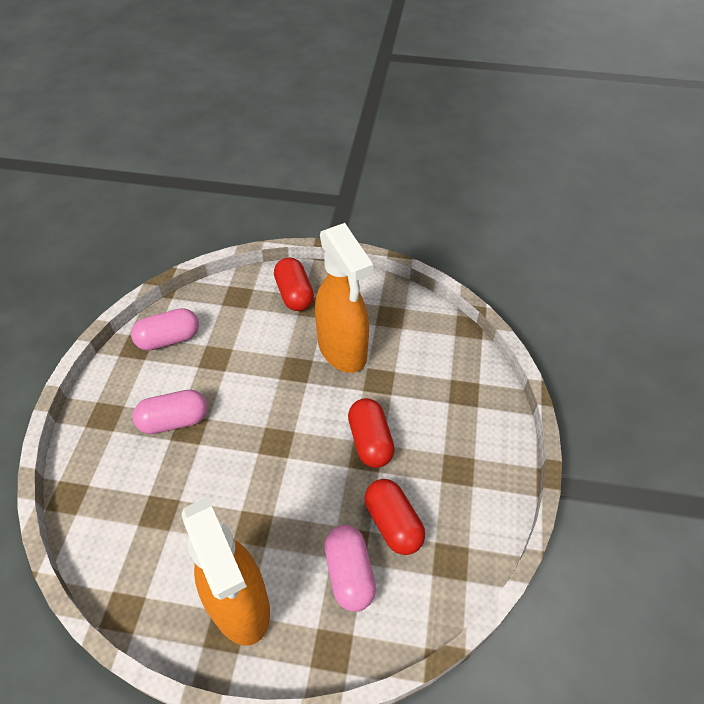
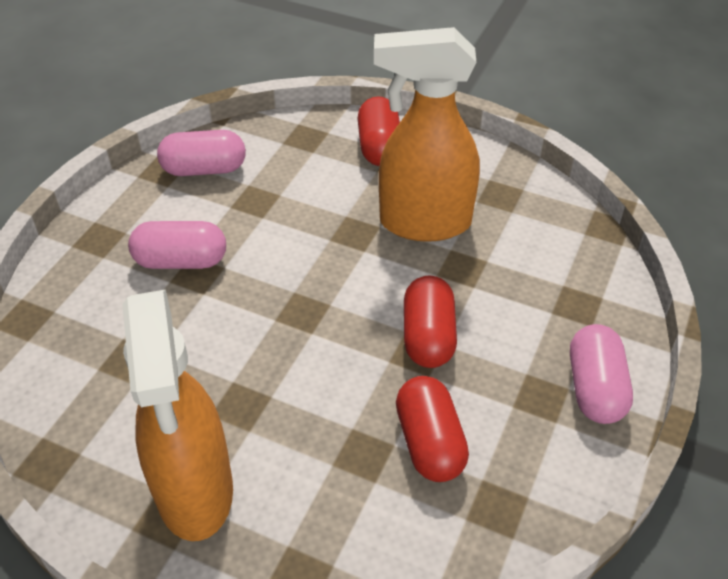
camera: 15 degrees right, 5 degrees down
orange spray bottle [315,223,373,373] -> orange spray bottle turned 105 degrees clockwise [374,27,480,242]
pink capsule [324,525,376,612] -> pink capsule moved to [570,324,633,424]

